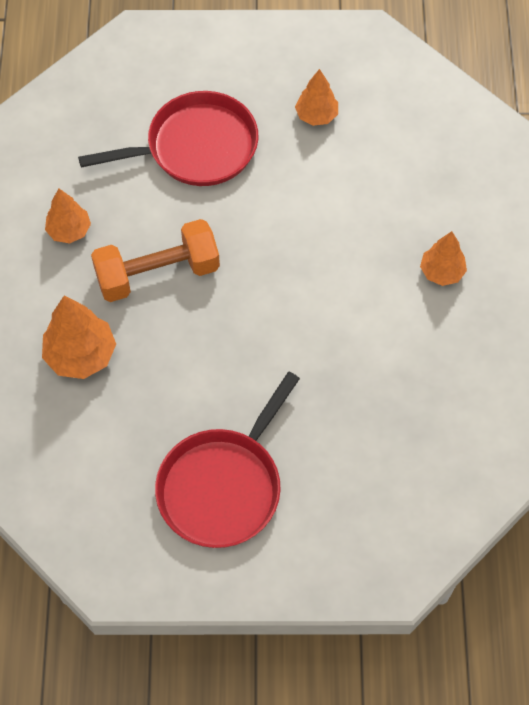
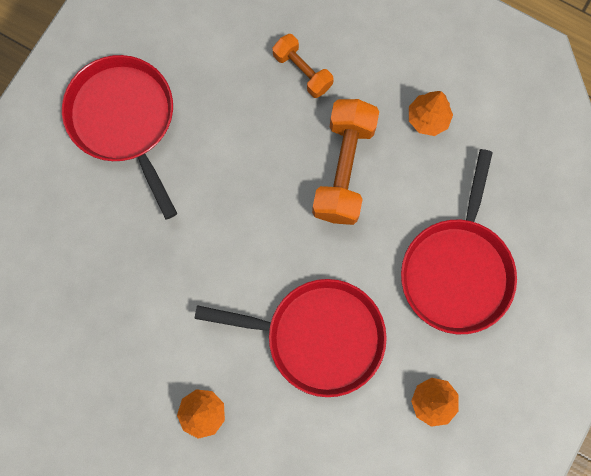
camera: 120 degrees right, 15 degrees up
orange tree [42,295,116,379] -> orange dumbbell [272,34,334,98]
none -> red pan [194,279,387,397]

